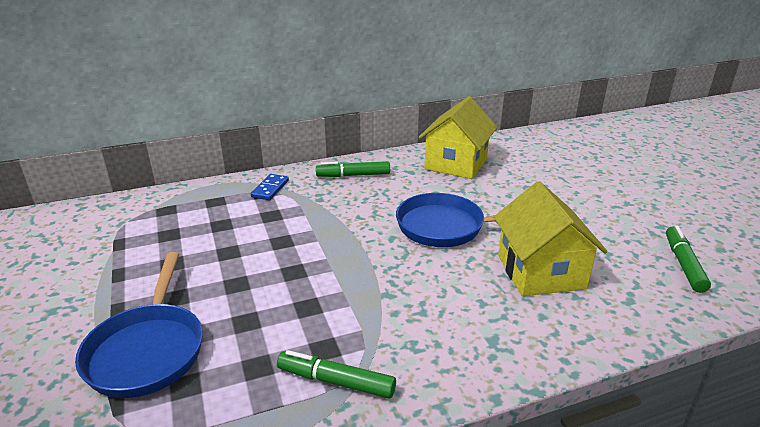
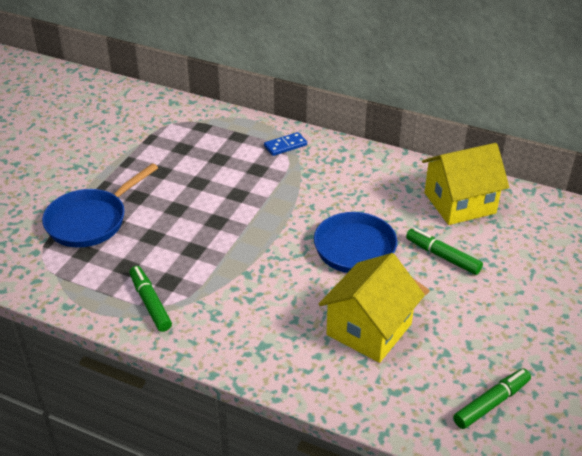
camera: 45 degrees right, 10 degrees up
green marker [316,161,390,177] -> green marker moved to [406,228,483,275]

